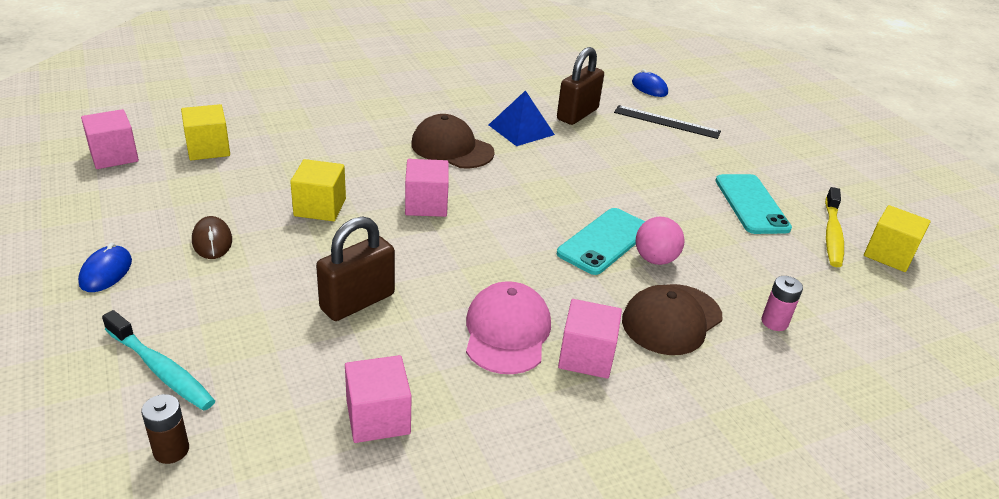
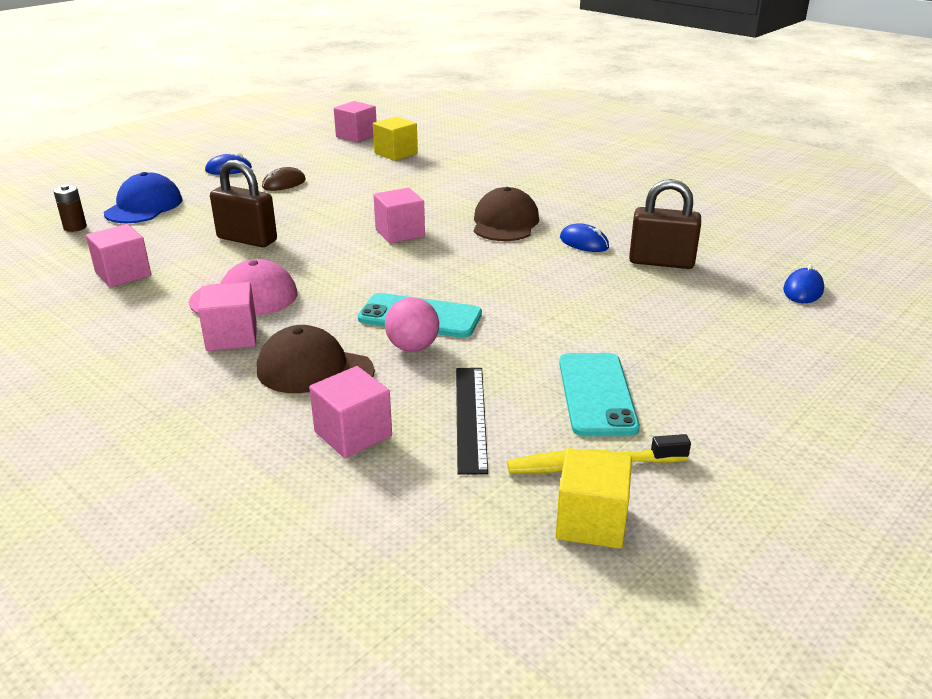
camera: 70 degrees right, 5 degrees down
turquoise toothbrush [102,310,215,411] -> blue cap [104,172,183,223]
yellow cube [290,159,346,221] -> none
blue pyramid [489,90,555,146] -> blue mouse [560,223,609,252]
black ruler [614,105,721,139] -> black ruler moved to [456,368,488,475]
turquoise phone [715,174,792,234] -> turquoise phone turned 60 degrees counterclockwise [559,353,640,436]
pink battery [761,276,803,331] -> pink cube [309,366,392,458]

